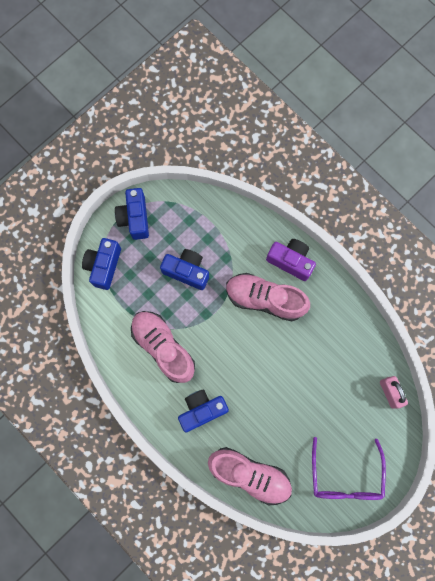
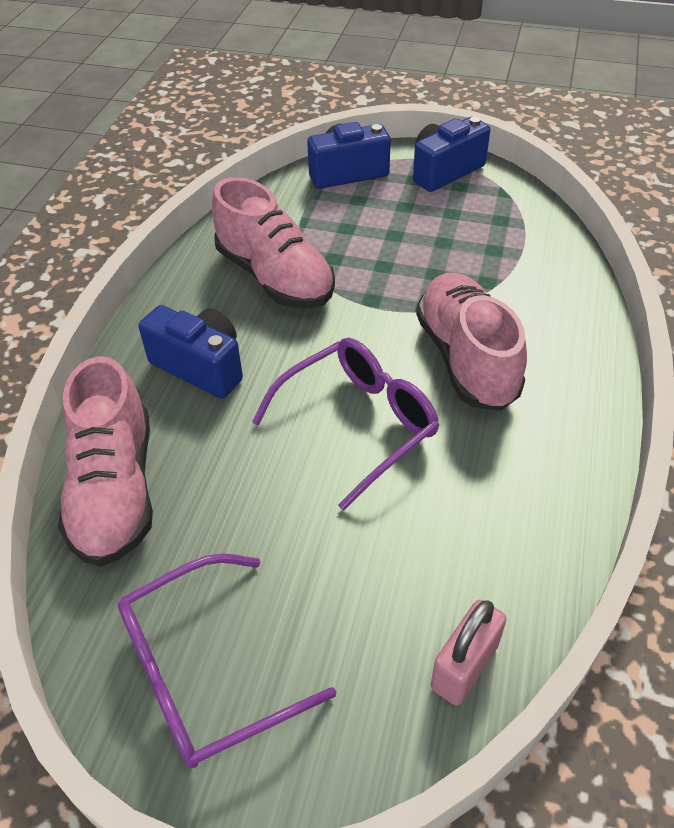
camera: 60 degrees right, 30 degrees down
pink shoe [131,311,195,383] -> pink shoe turned 120 degrees clockwise [212,177,335,309]
blue camera [160,249,209,290] -> none
purple camera [266,239,316,281] -> none
none -> purple glasses [252,338,440,511]

